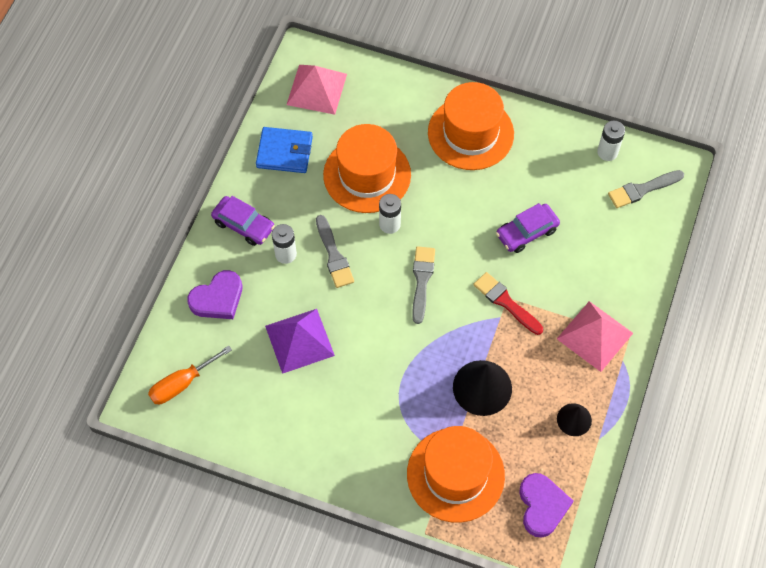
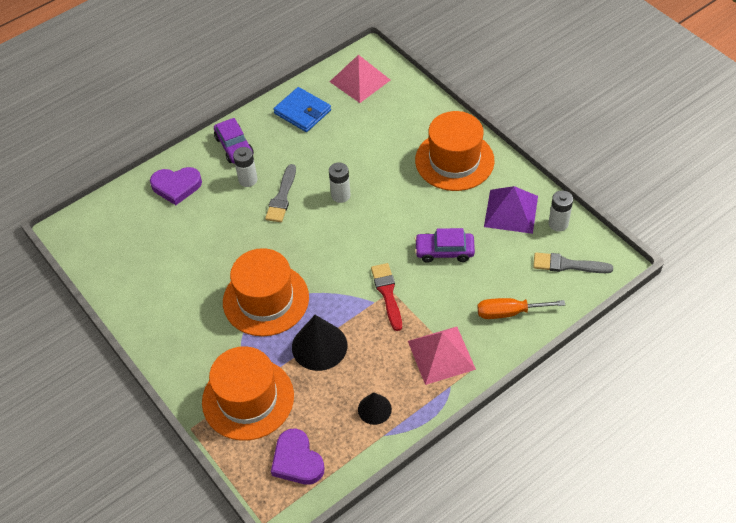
camera: 35 degrees right, 10 degrees down
orange screwdriver [148,345,232,404] -> orange screwdriver moved to [477,298,565,319]
purple pyramid [265,309,335,374] -> purple pyramid moved to [484,186,538,234]
orange hat [323,124,411,213] -> orange hat moved to [223,248,309,336]
grey brush [412,246,435,324] -> none
purple heart [519,473,573,538] -> purple heart turned 120 degrees clockwise [271,429,325,485]

